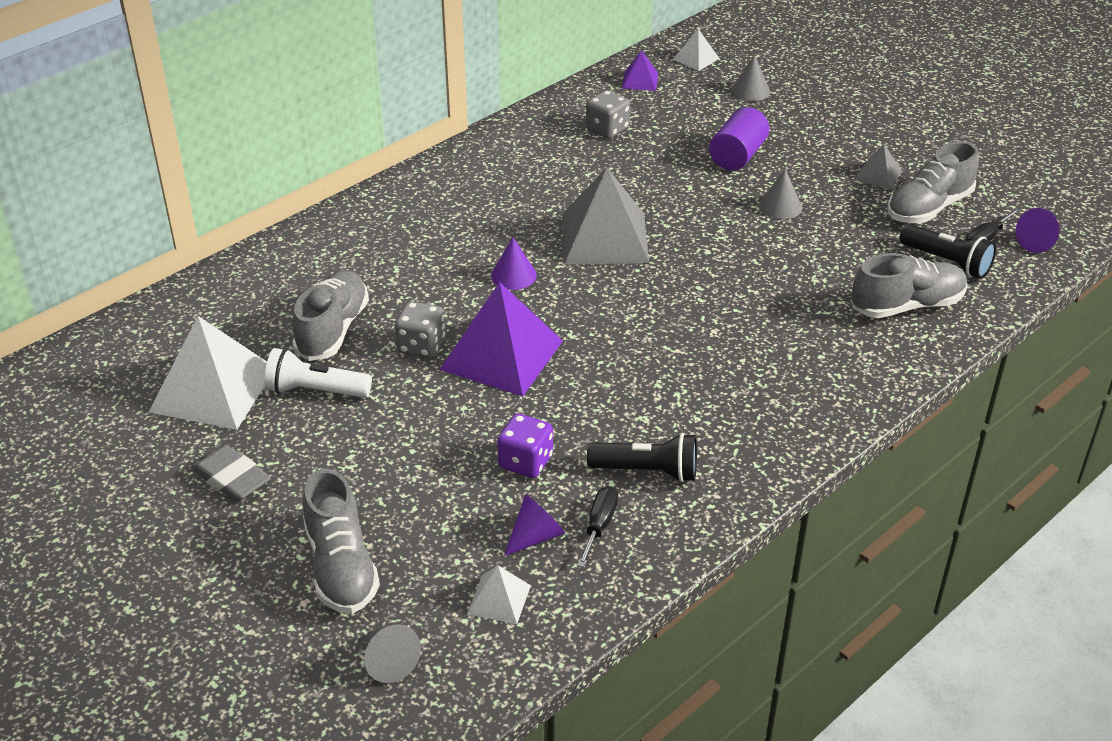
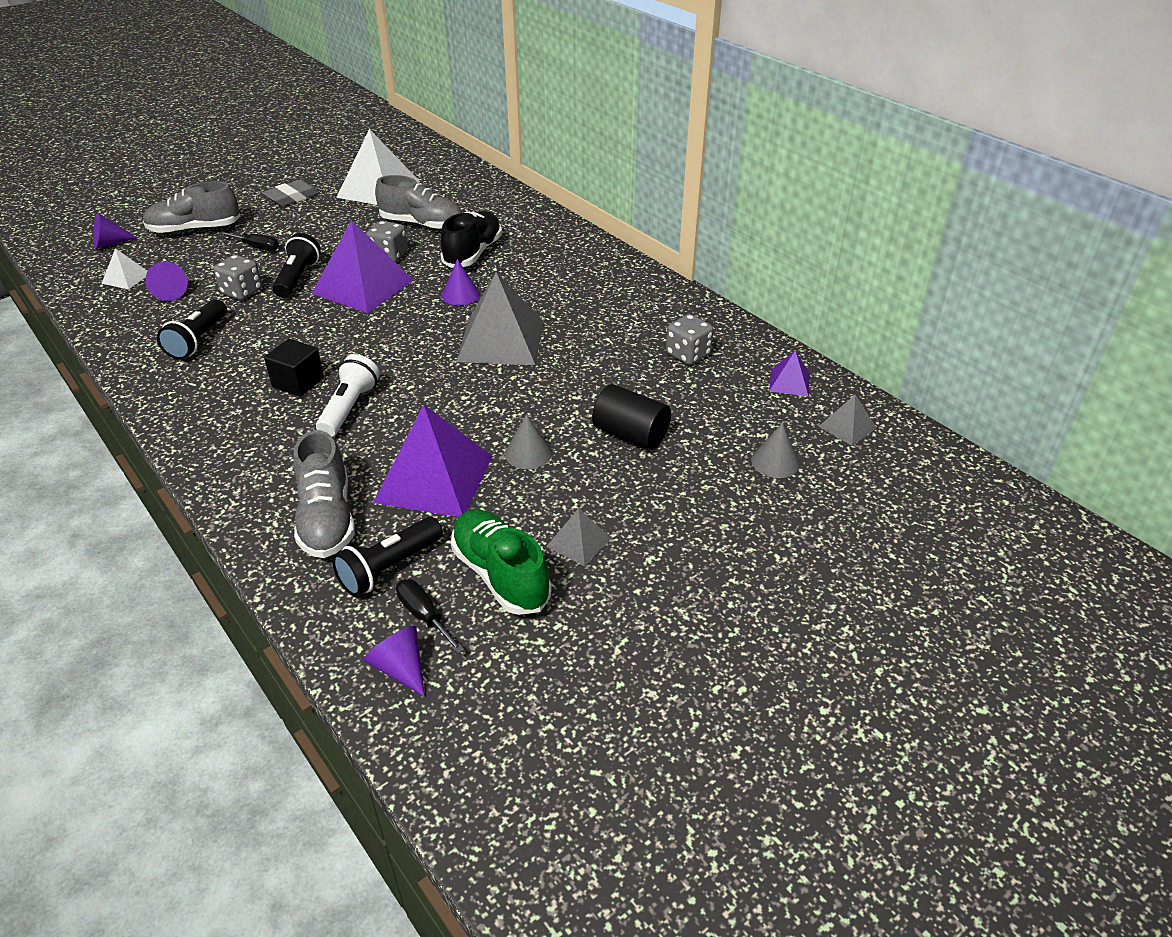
camera: 95 degrees right, 0 degrees up
white flashlight [264,348,372,398] -> white flashlight moved to [316,354,380,437]
grey cone [364,625,421,683] -> purple cone [93,213,137,249]
purple dice [497,413,553,478] -> grey dice [213,255,262,300]
black screwdriver [577,486,618,567] -> black screwdriver moved to [219,232,279,251]
white pyramid [673,29,720,71] -> grey pyramid [818,394,876,446]
purple cylinder [709,107,769,171] -> black cylinder [592,384,671,450]
grey shoe [887,141,979,223] -> green shoe [451,509,552,615]
none -> black cube [264,339,324,397]
none -> black flashlight [272,233,321,298]
none -> purple pyramid [373,405,492,517]
none -> black shoe [440,211,502,268]

